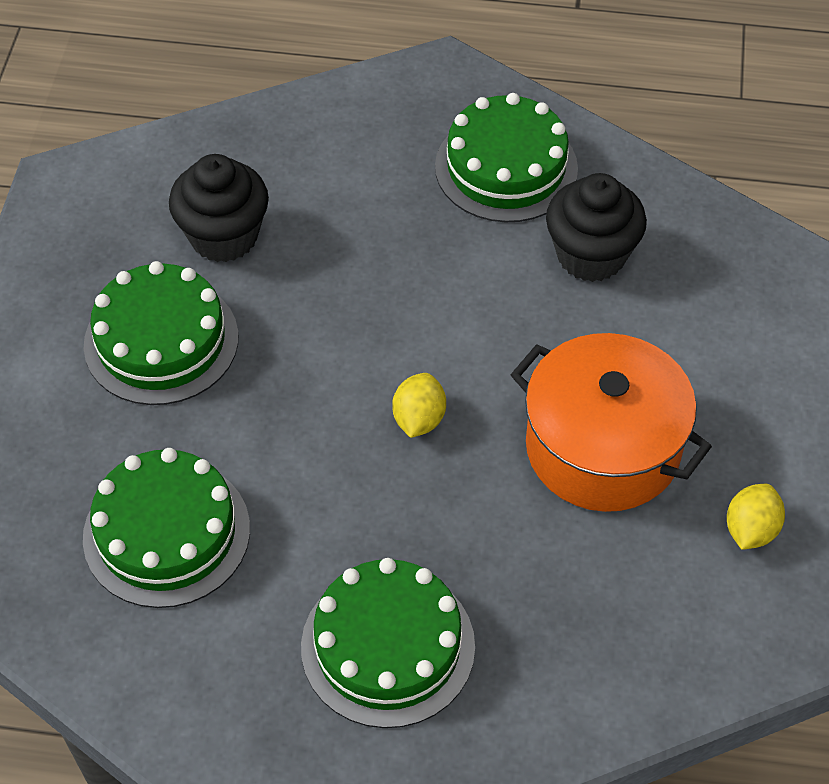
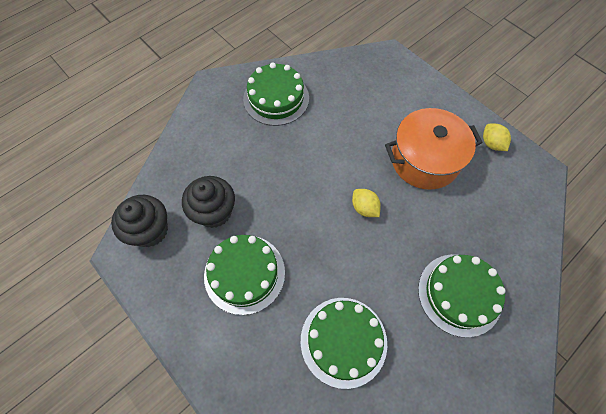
camera: 50 degrees left, 10 degrees up
black cupcake [546,173,647,282] -> black cupcake moved to [111,195,168,247]

